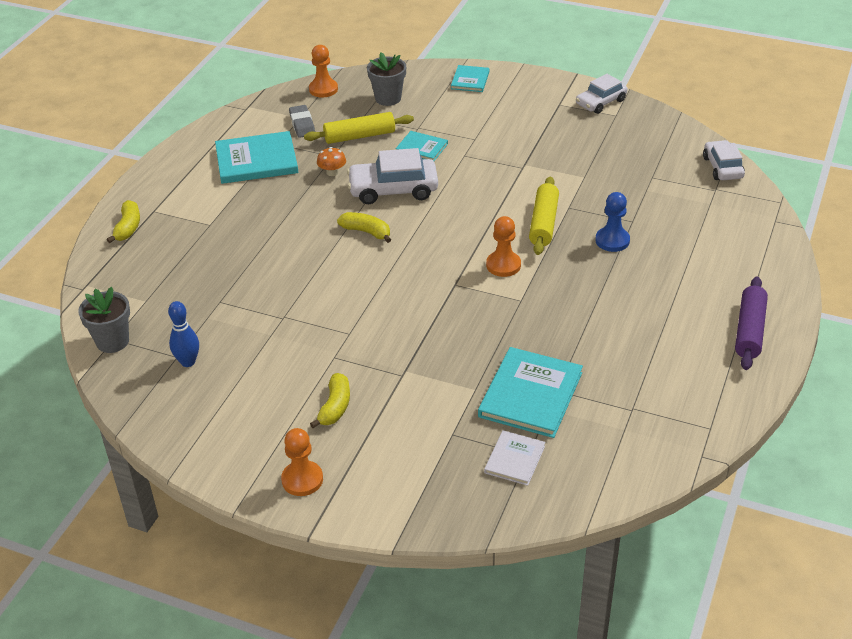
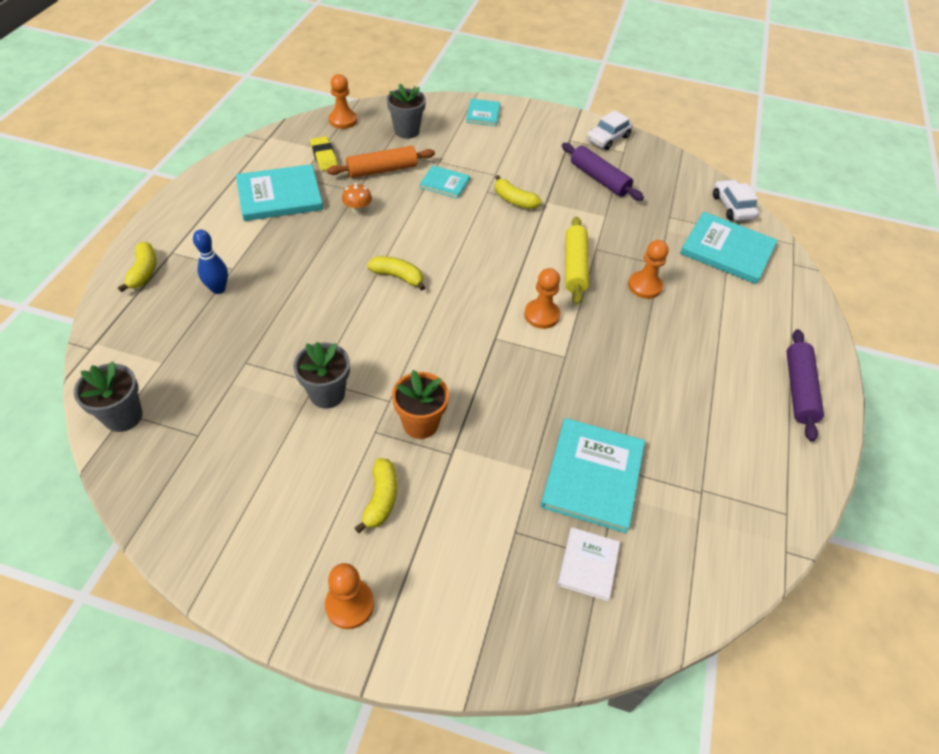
camera: 10 degrees left, 10 degrees up
blue bowling pin [168,301,199,367] -> blue bowling pin moved to [193,230,228,294]
grey eraser [289,105,315,138] -> yellow eraser [310,136,338,171]
yellow rolling pin [304,112,414,144] -> orange rolling pin [327,146,435,178]
white car [347,148,438,204] -> none
blue pawn [595,192,630,252] -> orange pawn [628,240,668,299]
none -> grey flower pot [294,342,350,409]
none -> orange flower pot [392,370,449,439]
none -> yellow banana [495,175,542,209]
none -> purple rolling pin [562,143,644,201]
none -> turquoise book [680,212,778,284]

